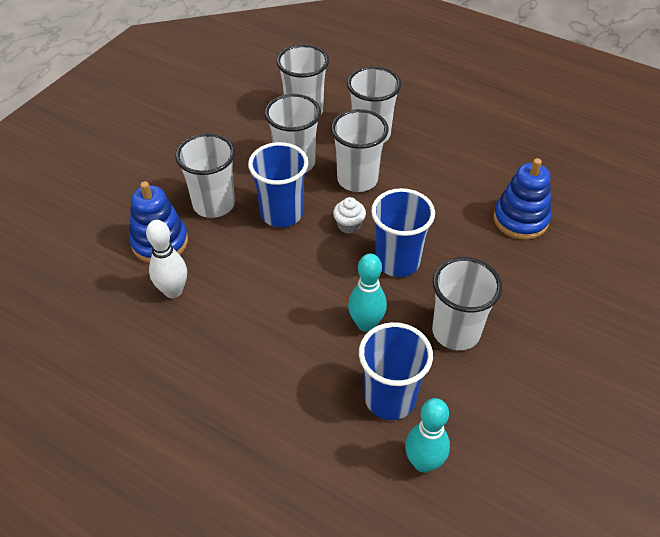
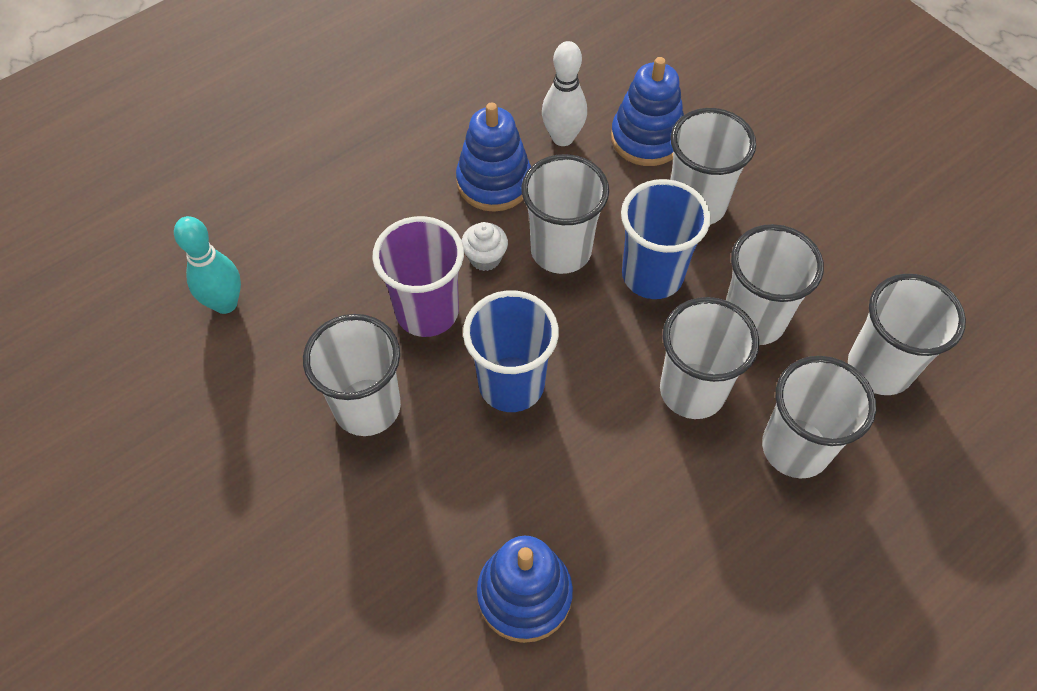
camera: 110 degrees right, 10 degrees up
white cupcake [333,197,366,234] -> white cupcake moved to [462,222,508,271]
turquoise bowling pin [348,253,387,332] -> purple cup [372,216,464,337]
blue cup [359,322,433,420] -> none
none -> blue stacking toy [456,102,531,212]
none -> white cup [521,154,609,274]

